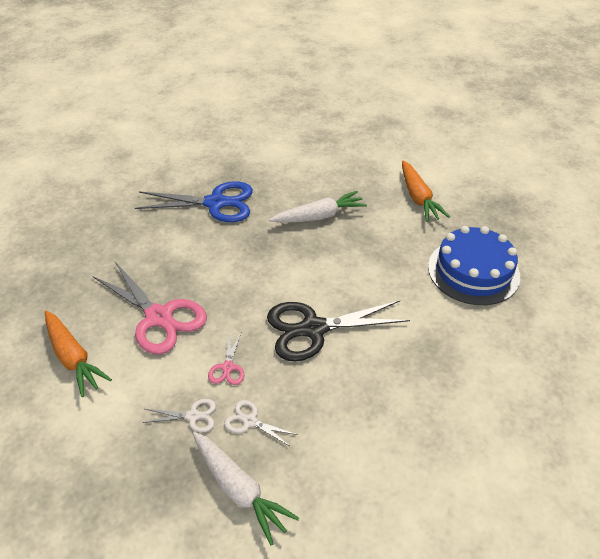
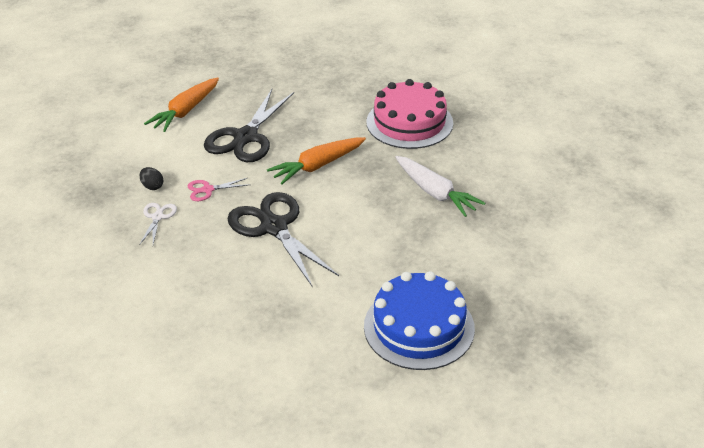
camera: 70 degrees right, 5 degrees down
pink scissors [93,262,207,354] -> black scissors [204,89,294,162]
blue scissors [135,181,253,222] -> pink cake [367,79,453,149]
white scissors [142,399,216,432] -> black egg [139,167,163,190]
white carrot [193,432,299,545] -> none
orange carrot [402,161,450,222] -> orange carrot moved to [267,137,366,185]

